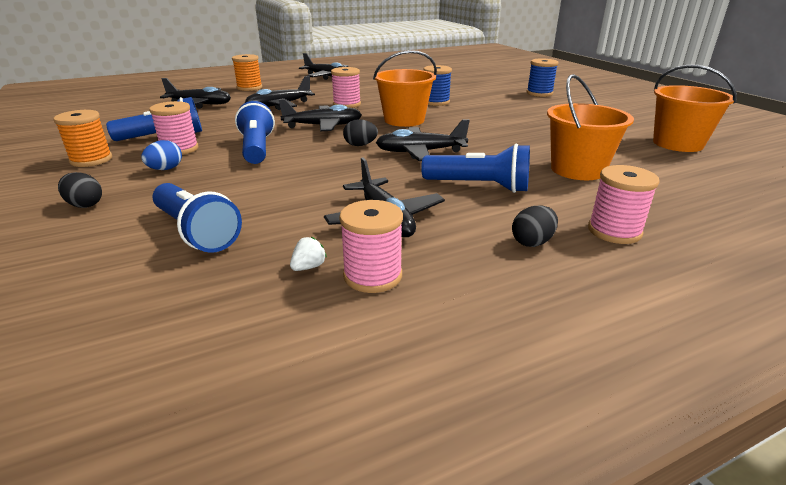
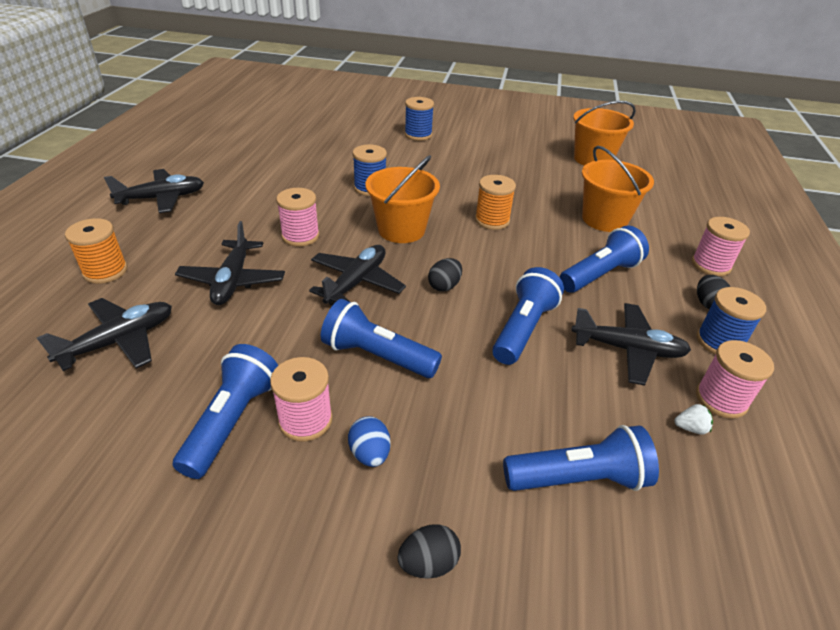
camera: 55 degrees left, 10 degrees up
orange spool [54,110,112,167] -> orange spool moved to [475,175,516,230]
white strawberry [290,237,327,271] -> white strawberry turned 105 degrees clockwise [674,404,713,435]
black plane [376,119,470,161] -> none
none -> blue flashlight [492,267,564,365]
none -> blue spool [697,287,766,355]

